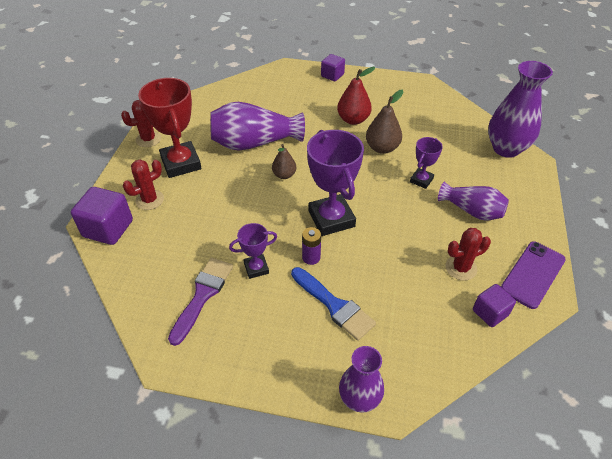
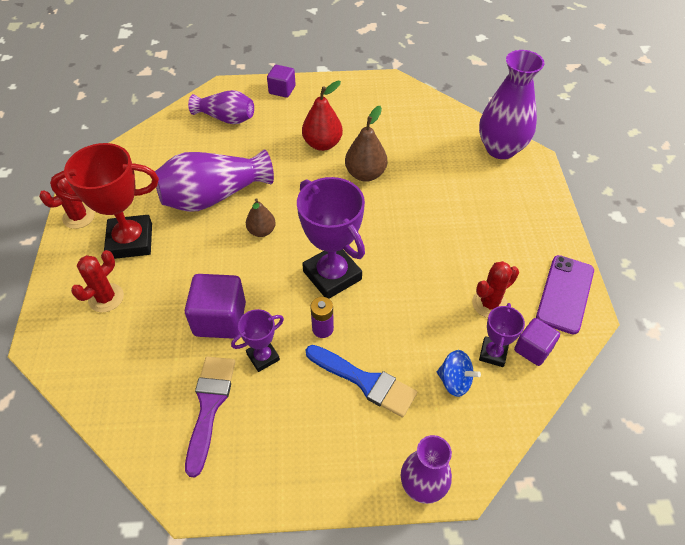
camera: 15 degrees left, 5 degrees up
purple cube [71,187,133,245] -> purple cube moved to [185,274,246,339]
red trophy [138,78,201,178] -> red trophy turned 60 degrees counterclockwise [50,143,159,259]
purple trophy [410,137,443,189] -> purple trophy moved to [479,303,525,367]
purple vase [438,182,509,221] -> purple vase moved to [188,90,254,124]
none -> blue spinning top [437,350,481,397]

